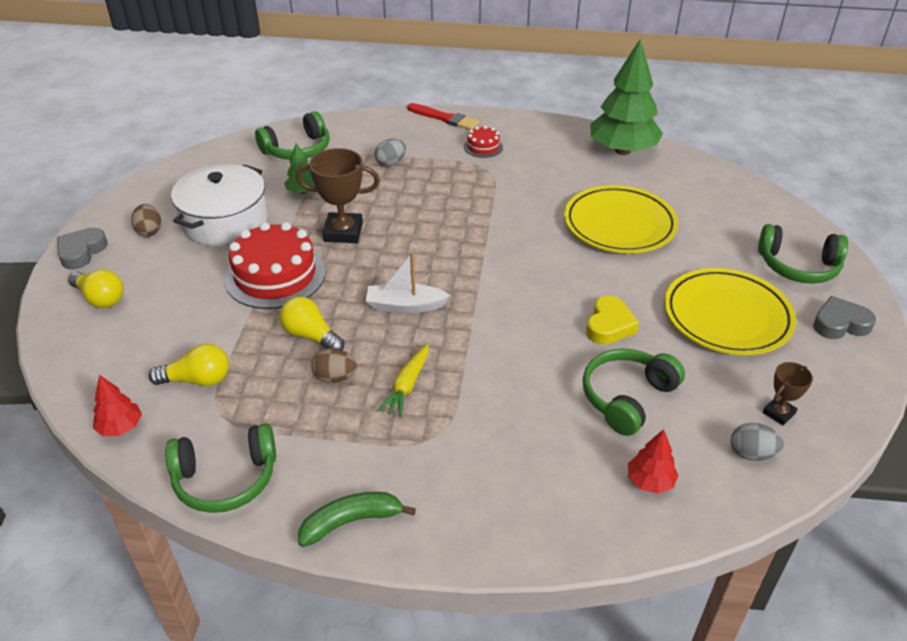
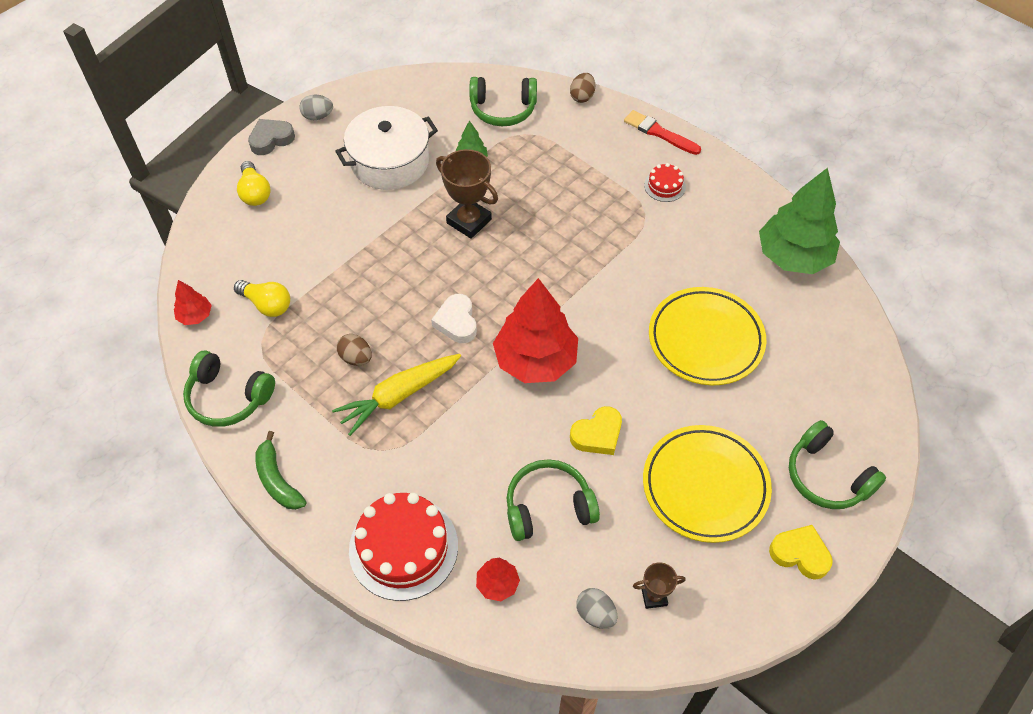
camera: 35 degrees right, 15 degrees up
brown egg [131,204,161,237] -> brown egg moved to [570,73,595,103]
red cake [224,222,326,309] -> red cake moved to [349,493,458,601]
yellow light bulb [280,297,344,350] -> none
green banana [298,492,416,547] -> green banana turned 135 degrees counterclockwise [255,431,306,510]
white boat [366,252,450,313] -> white heart [431,294,477,343]
grey egg [374,139,406,166] -> grey egg moved to [299,94,333,120]
yellow carrot [377,344,429,418] -> yellow carrot [332,354,461,436], size x1.58
red brush [407,103,479,130] -> red brush turned 150 degrees clockwise [624,110,701,155]
grey heart [813,296,876,339] -> yellow heart [769,525,833,580]
none -> red tree [493,278,578,383]

